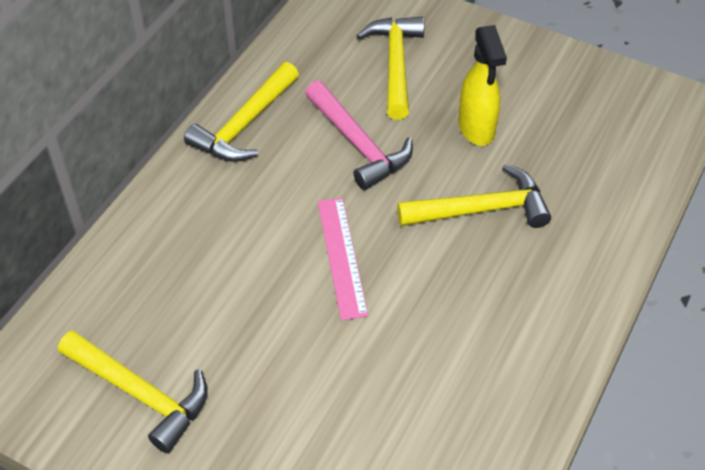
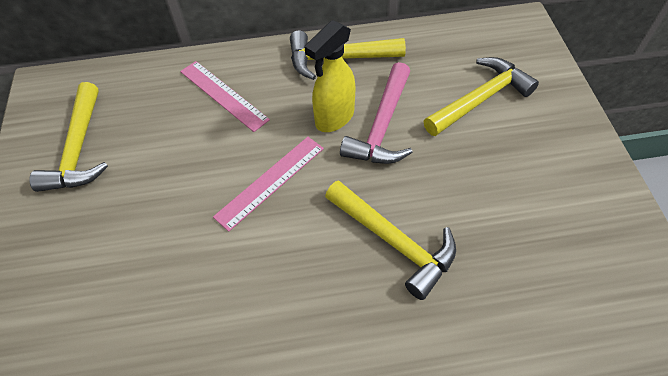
camera: 55 degrees right, 5 degrees up
yellow spray bottle [459,25,507,146] -> yellow spray bottle moved to [304,20,355,132]
none -> pink ruler [180,61,270,132]

